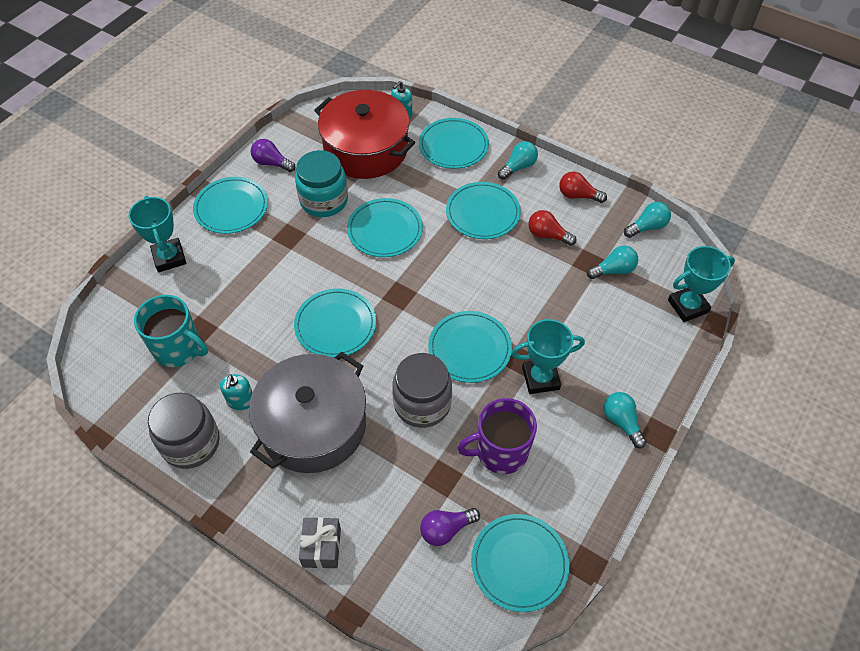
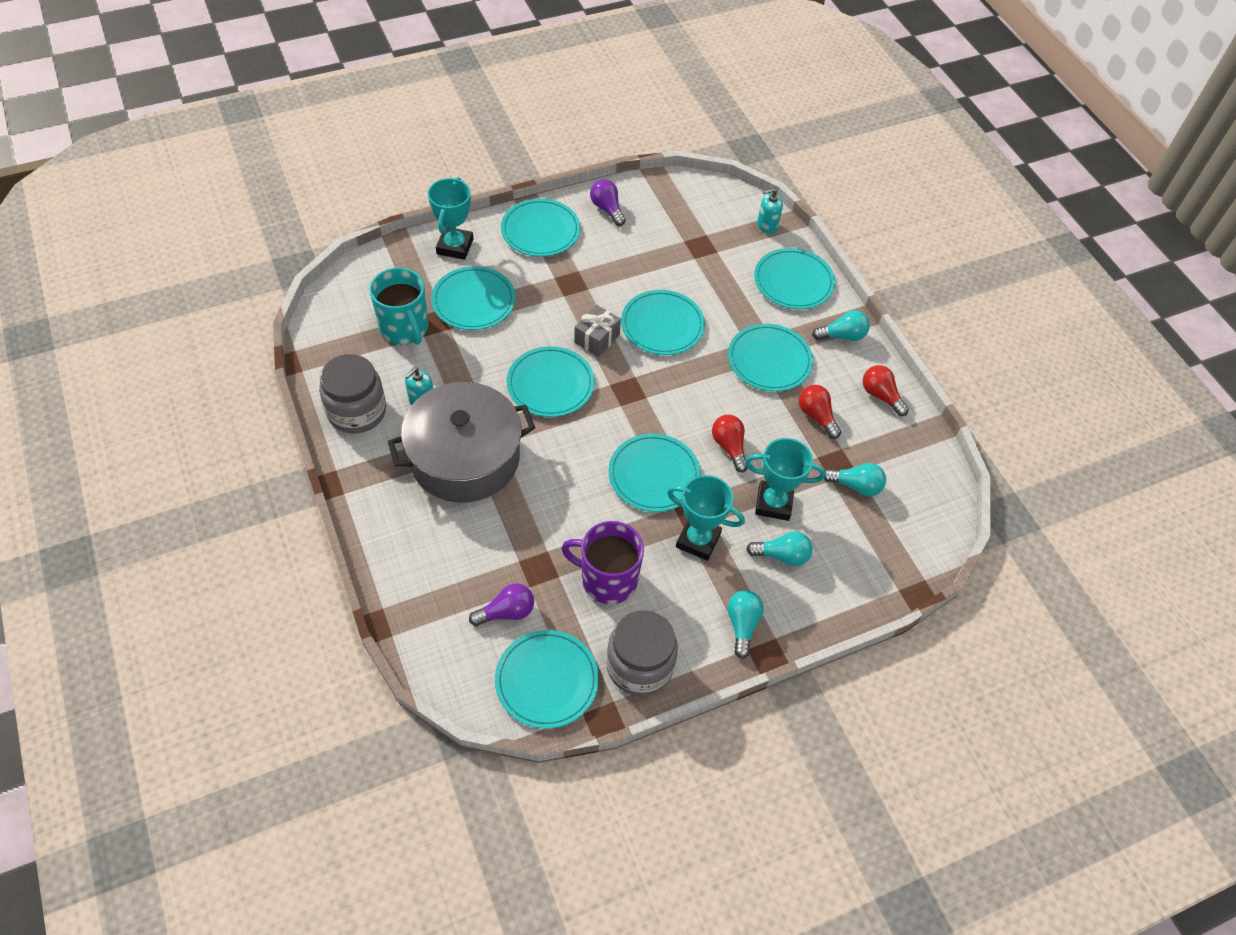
camera: 30 degrees right, 0 degrees up
turquoise jar [295,150,348,217] -> none
grey gift [299,517,341,569] -> grey gift moved to [574,305,621,357]
red pot [314,90,415,179] -> none
grey jar [392,353,452,428] -> grey jar moved to [606,610,678,696]
purple light bulb [420,508,480,546] -> purple light bulb turned 150 degrees clockwise [469,583,534,626]
turquoise light bulb [624,202,671,238] -> turquoise light bulb moved to [746,531,813,566]
turquoise trophy [668,246,735,322] -> turquoise trophy moved to [745,438,826,521]
none -> turquoise plate [431,266,515,330]
none -> red light bulb [712,415,748,472]

